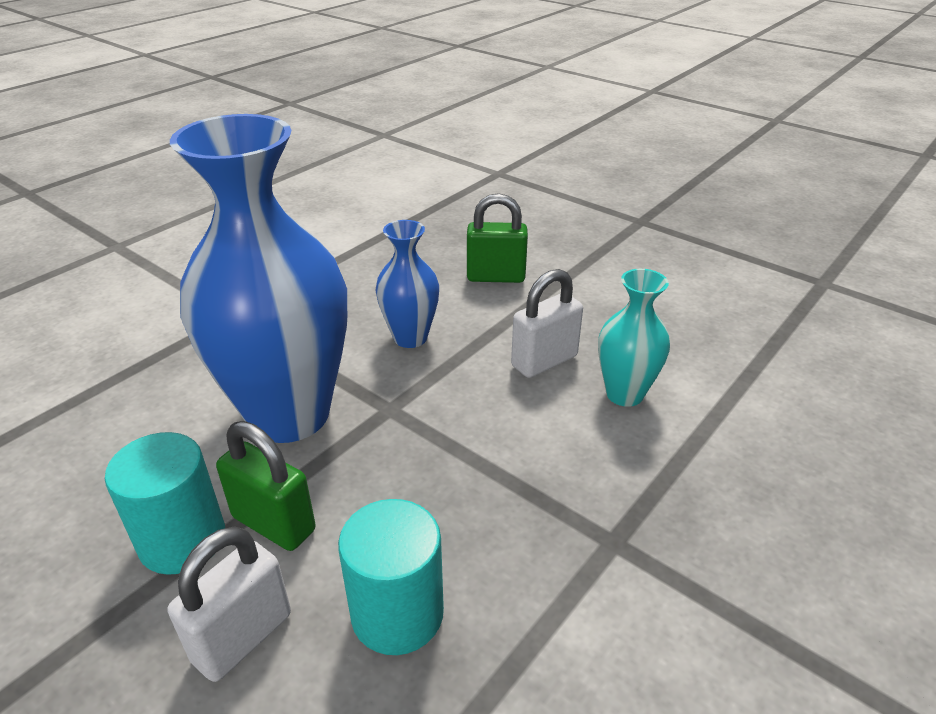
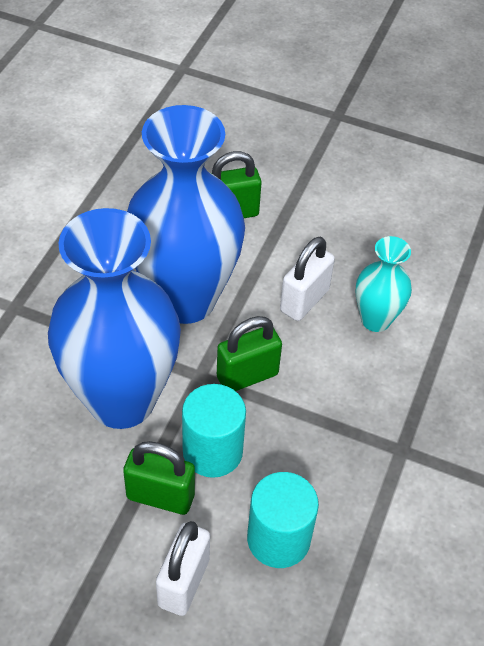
camera: 20 degrees left, 15 degrees up
turquoise cylinder [105,432,225,575] -> turquoise cylinder moved to [182,384,246,478]
blue vase [376,220,439,348] -> blue vase [127,105,245,324], size x2.08
none -> green padlock [217,316,282,391]

